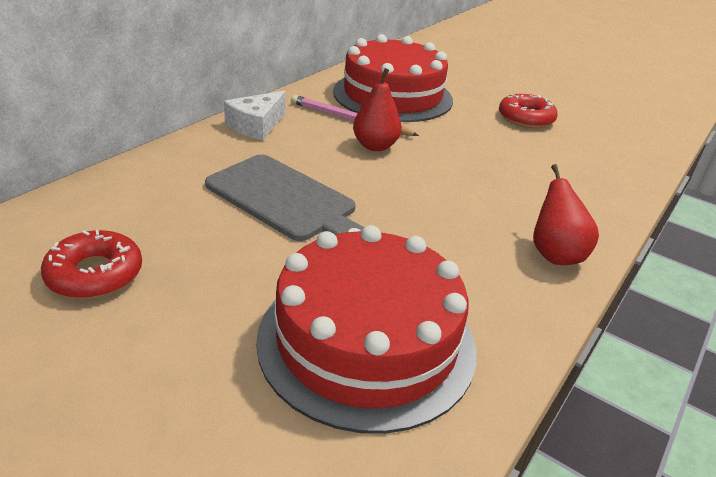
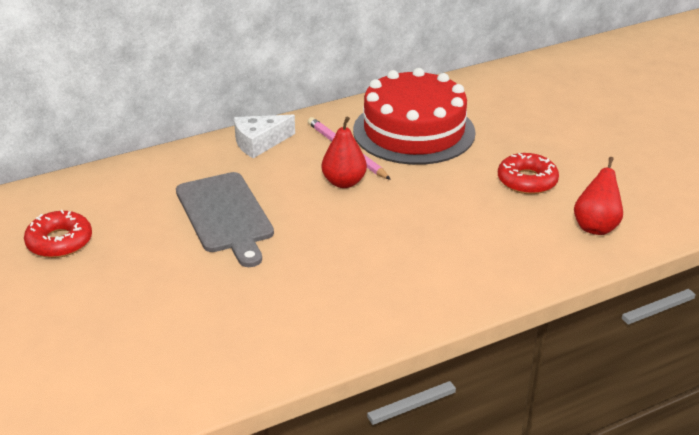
camera: 30 degrees right, 0 degrees up
red cake [256,225,476,434] -> none
red pear [533,164,599,265] -> red pear moved to [574,157,623,235]

